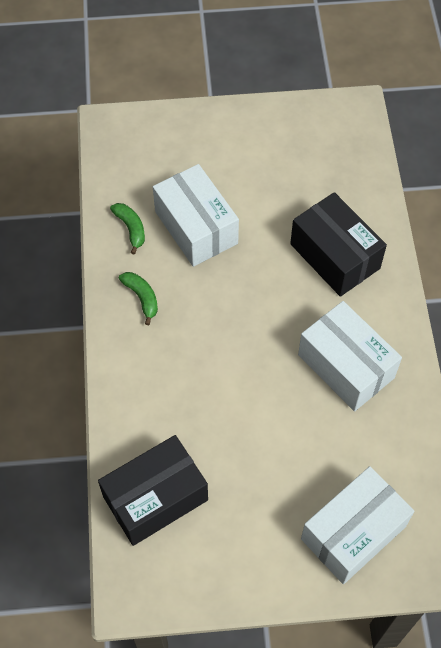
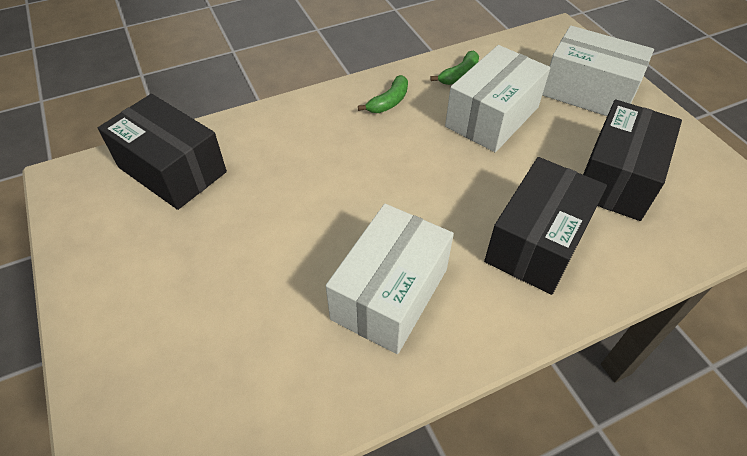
camera: 70 degrees right, 10 degrees down
white box [301,466,415,584] -> white box moved to [542,26,654,116]
none -> black box [583,100,682,221]

